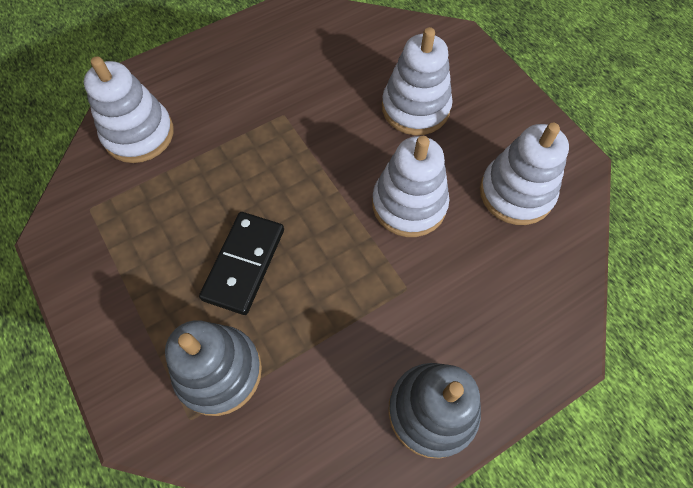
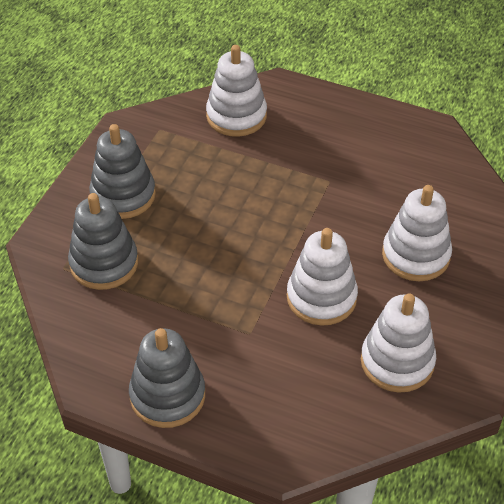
camera: 55 degrees right, 15 degrees down
black domino [199,212,284,315] -> none
none -> grey stacking toy [89,124,156,219]

